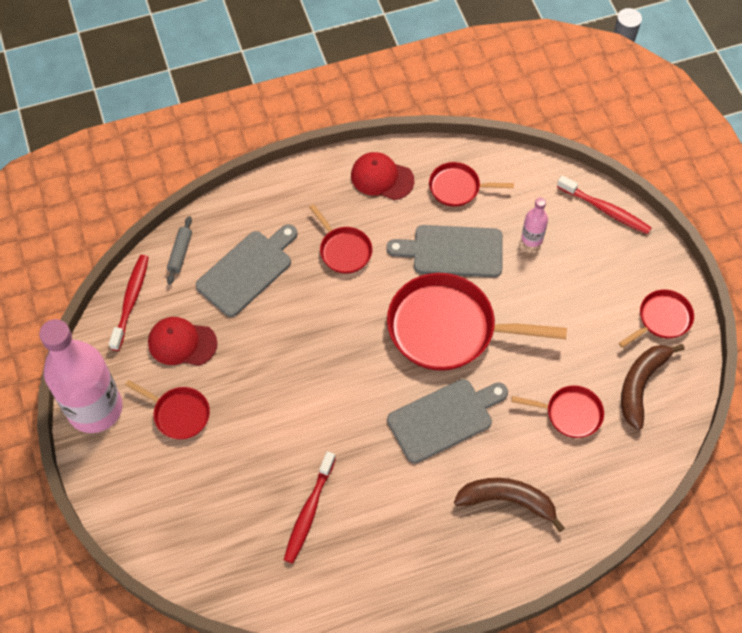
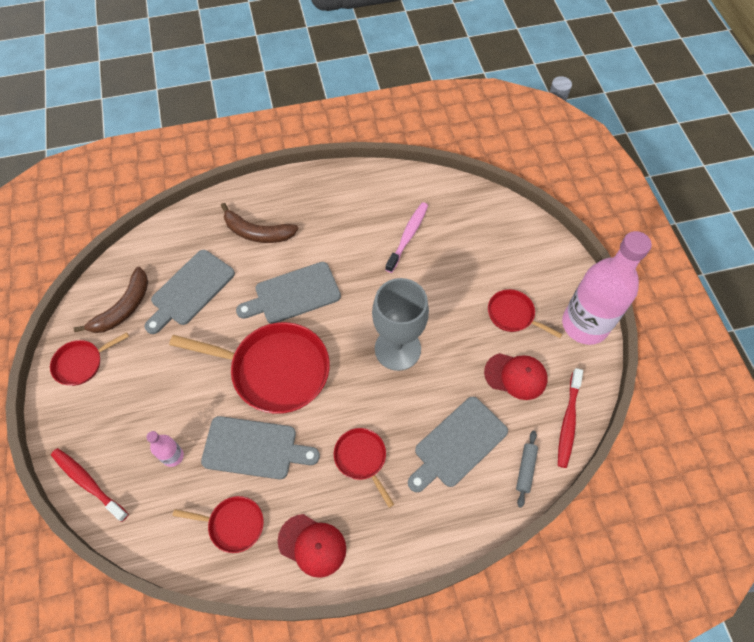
camera: 175 degrees left, 0 degrees up
red toothbrush [284,451,336,564] -> pink toothbrush [385,202,428,273]
red pan [511,385,604,438] -> grey cutting board [144,250,235,334]
none -> grey goblet [372,278,429,371]

